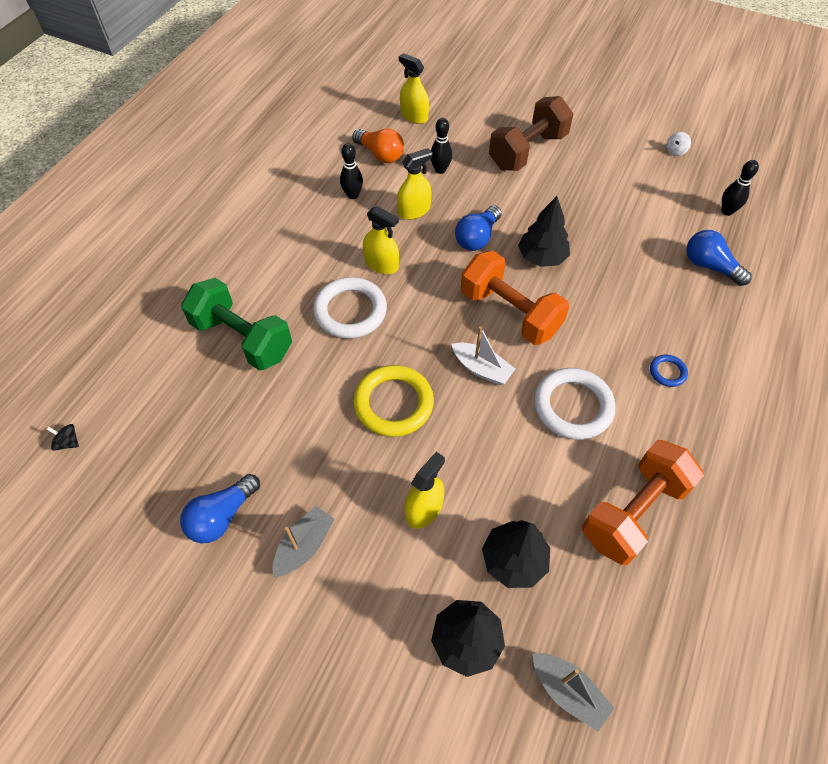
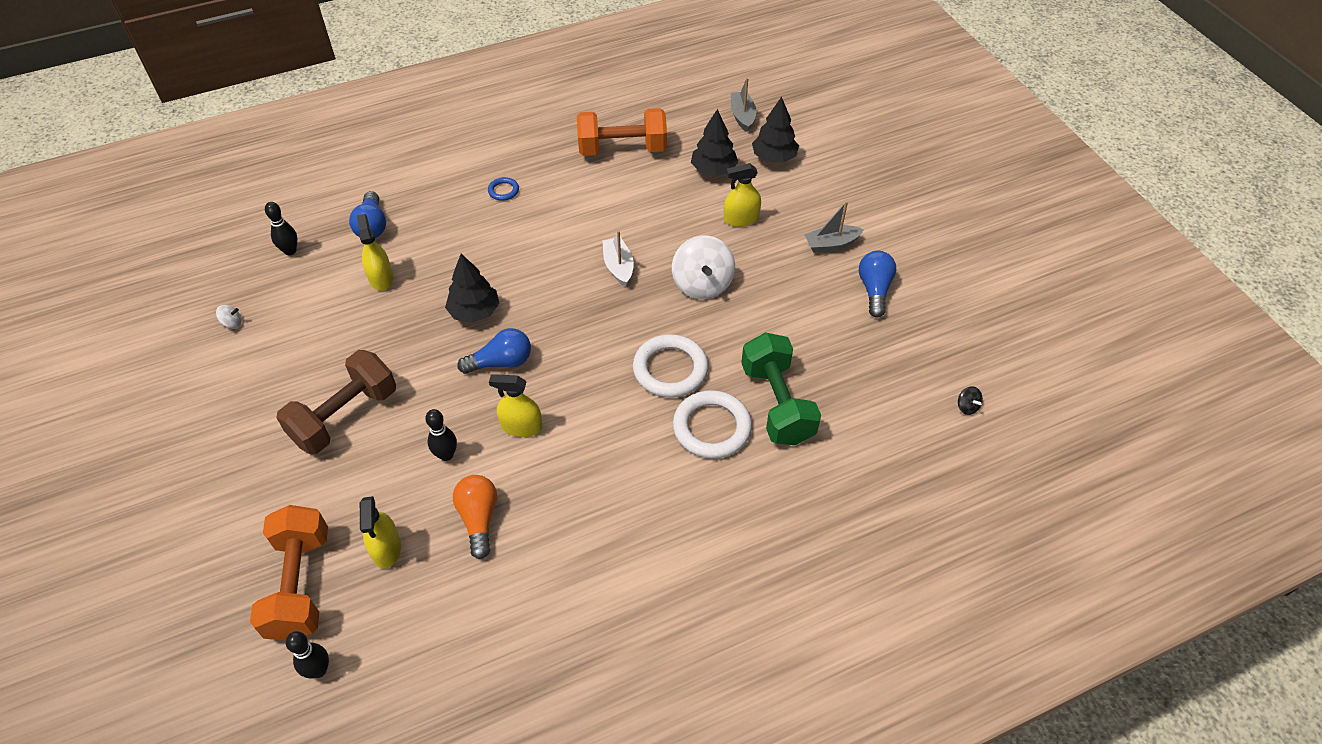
camera: 140 degrees left, 5 degrees down
blue light bulb [180,474,260,543] -> blue light bulb turned 75 degrees counterclockwise [859,251,896,317]
black bowling pin [340,143,363,199] -> black bowling pin moved to [286,631,329,678]
yellow ring [353,365,434,437] -> white spinning top [672,235,735,299]
yellow spray bottle [363,206,399,274] -> yellow spray bottle moved to [357,214,393,291]
orange dumbbell [461,251,569,345] -> orange dumbbell moved to [250,505,328,641]
brown dumbbell [489,96,573,171] -> brown dumbbell turned 45 degrees counterclockwise [276,350,396,454]
white ring [534,368,615,440] -> white ring moved to [673,390,752,459]

